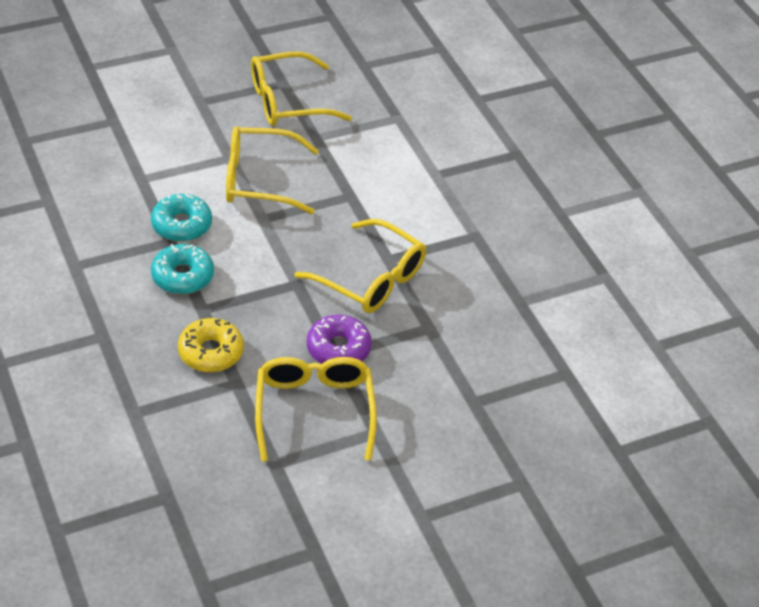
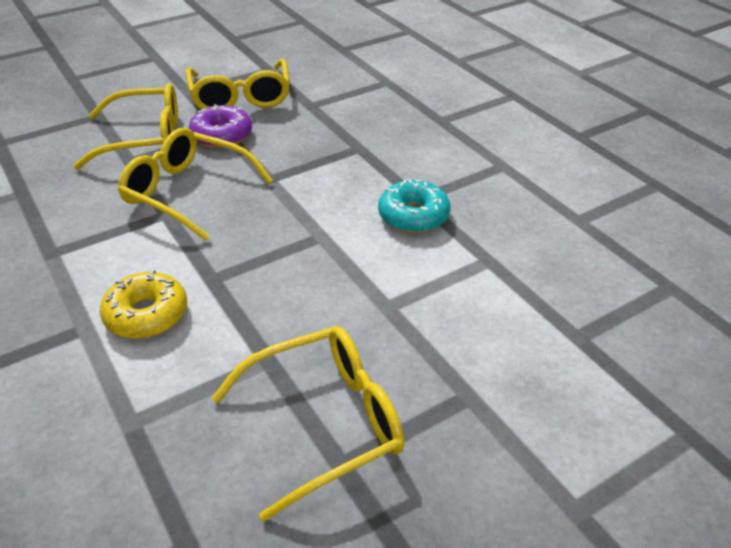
camera: 175 degrees right, 5 degrees down
turquoise donut [151,244,214,294] -> none
yellow donut [178,318,244,372] -> yellow donut moved to [100,270,187,339]
yellow glasses [226,126,319,214] -> yellow glasses moved to [73,83,178,170]

